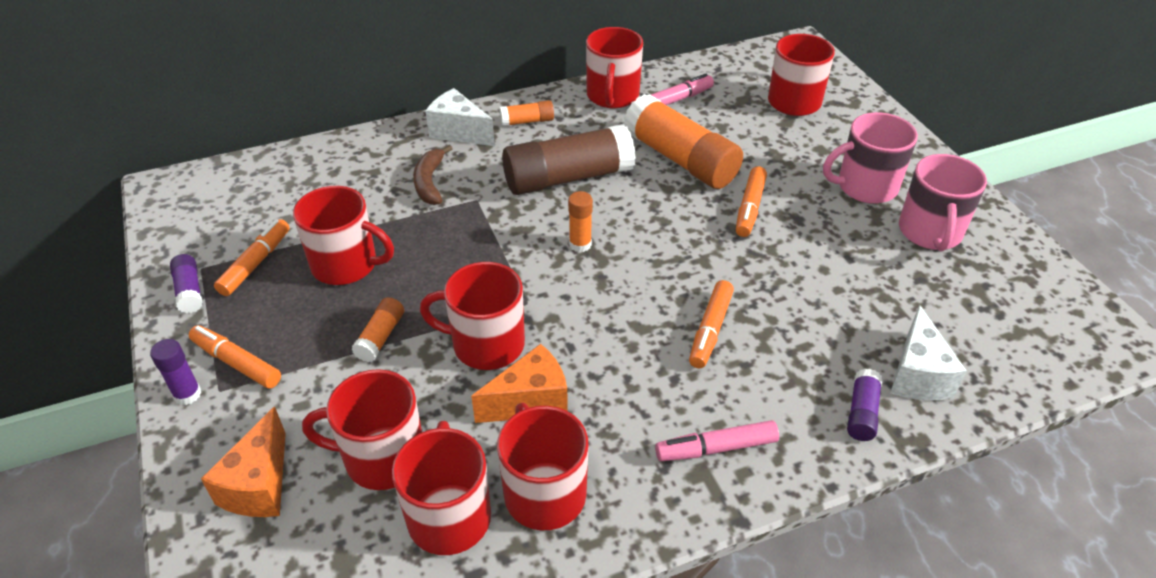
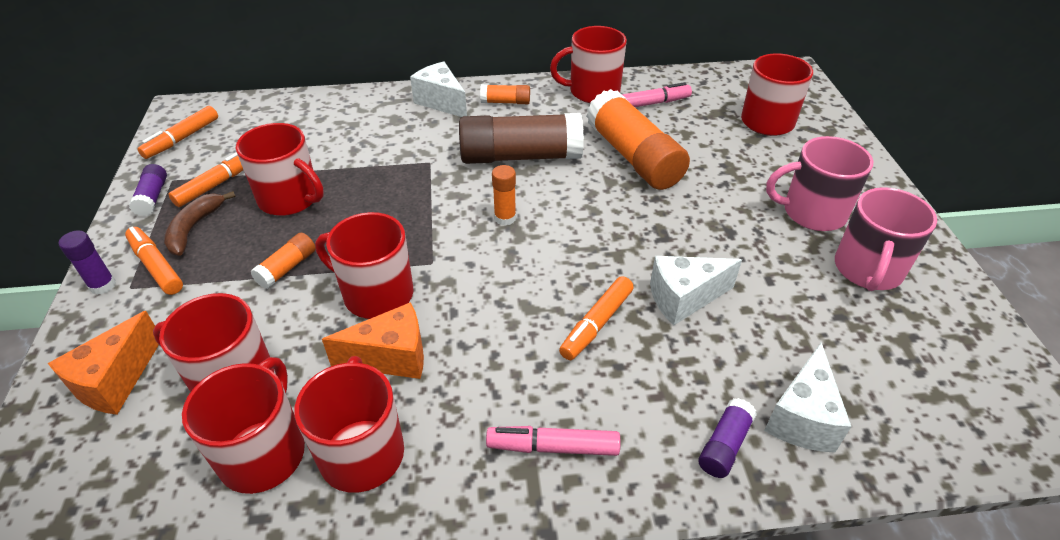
camera: 15 degrees right, 0 degrees up
brown banana [413,145,453,205] -> brown banana moved to [164,191,236,256]
red mug [586,27,643,108] -> red mug turned 60 degrees clockwise [550,26,627,103]
orange marker [736,166,767,237] -> orange marker moved to [137,106,218,159]
none -> white cheese [650,256,742,325]

